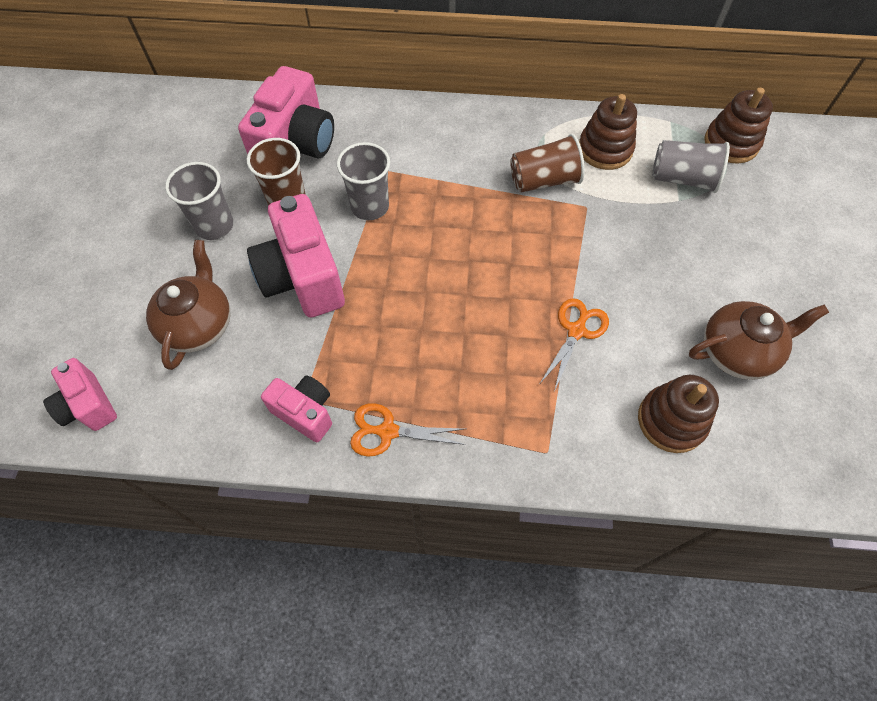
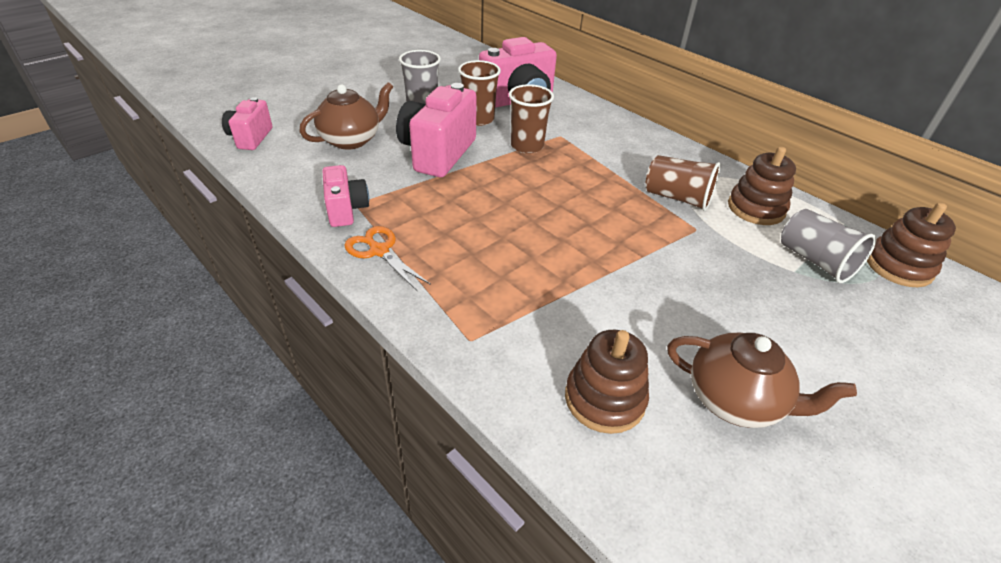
camera: 40 degrees right, 20 degrees down
grey cup [337,142,390,220] -> brown cup [509,84,554,154]
orange scissors [540,298,609,391] -> none

